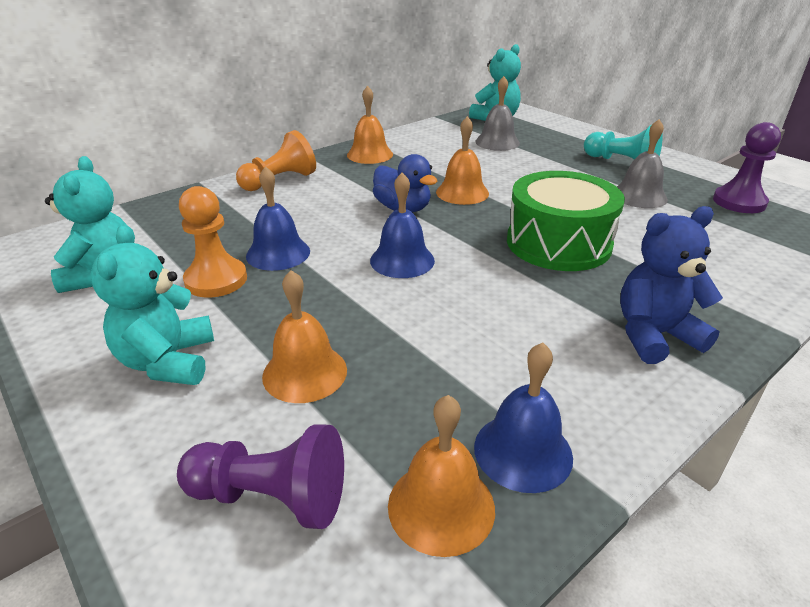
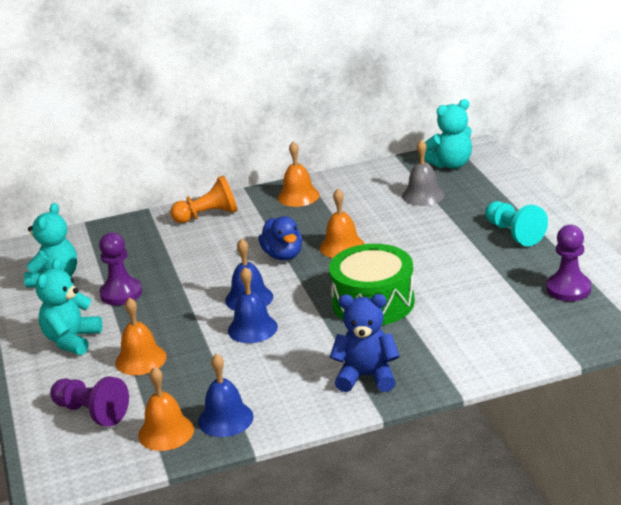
camera: 25 degrees right, 5 degrees down
orange pawn [179,186,247,298] -> purple pawn [99,232,142,305]
blue bell [246,166,310,271] -> blue bell moved to [228,267,278,343]
grey bell [617,119,668,208] -> none

